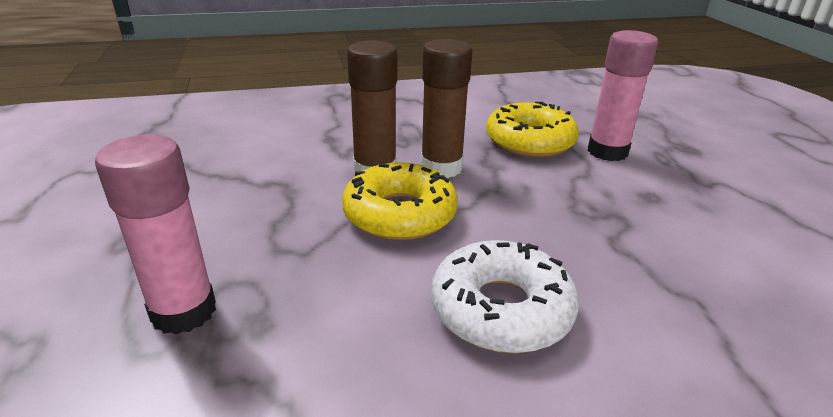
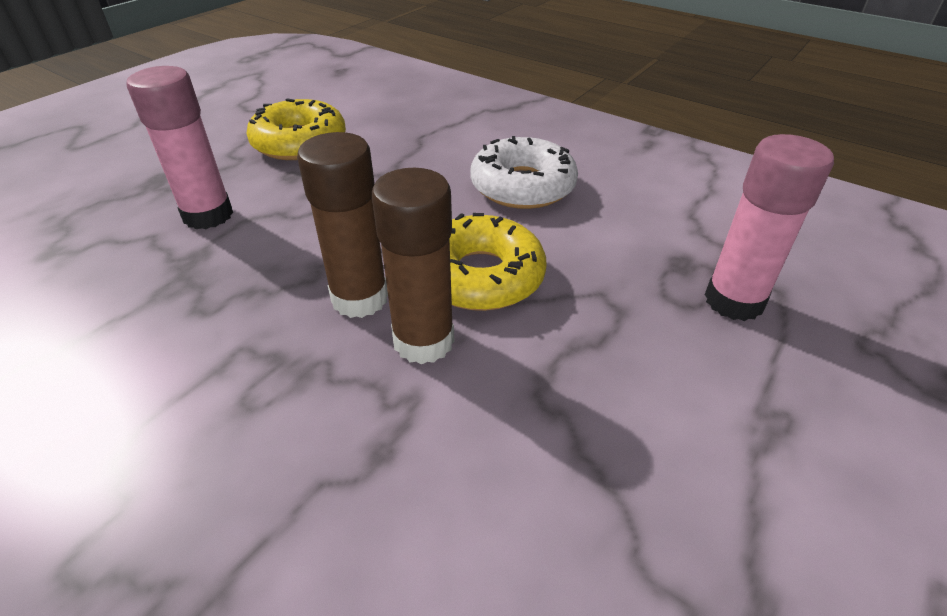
camera: 130 degrees left, 10 degrees up
yellow donut [486,102,579,157] -> yellow donut moved to [246,98,346,160]

